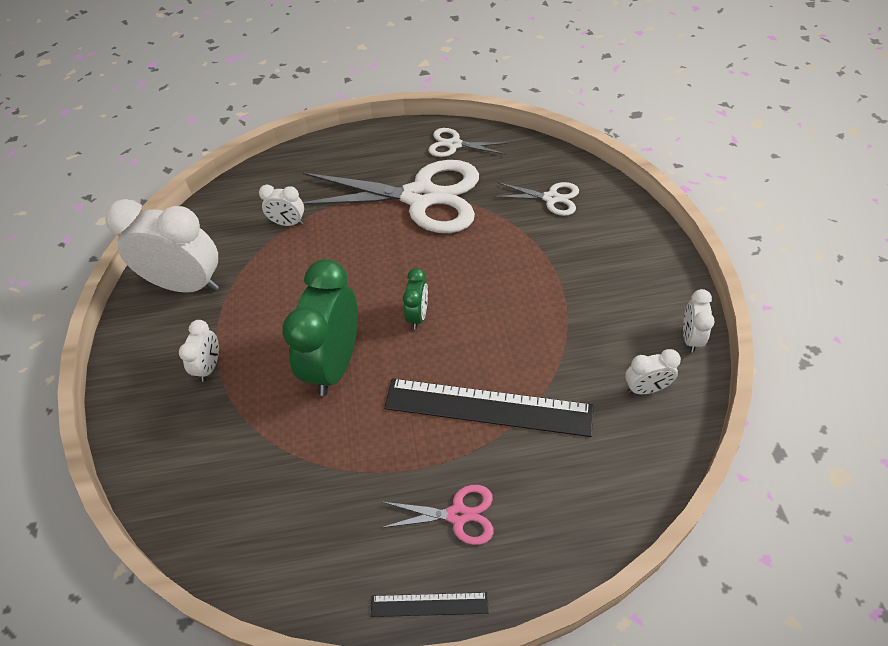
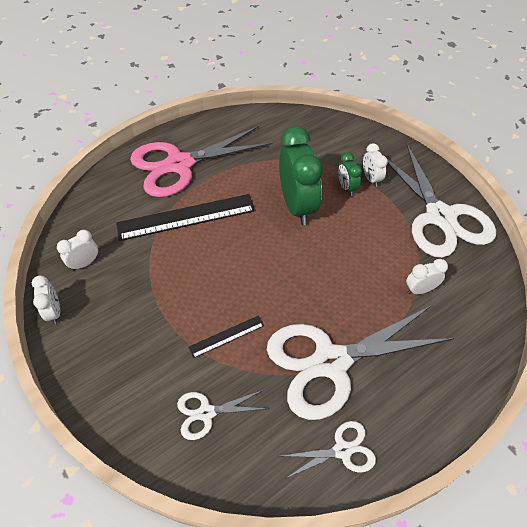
camera: 150 degrees right, 0 degrees up
white clock [105,199,219,293] -> white scissors [387,144,496,258]
black ruler [371,592,489,617] -> black ruler moved to [188,315,264,358]
pink scissors [380,485,494,545] -> pink scissors [130,126,273,197], size x2.22
green clock [403,268,428,329] -> green clock moved to [338,152,362,196]

